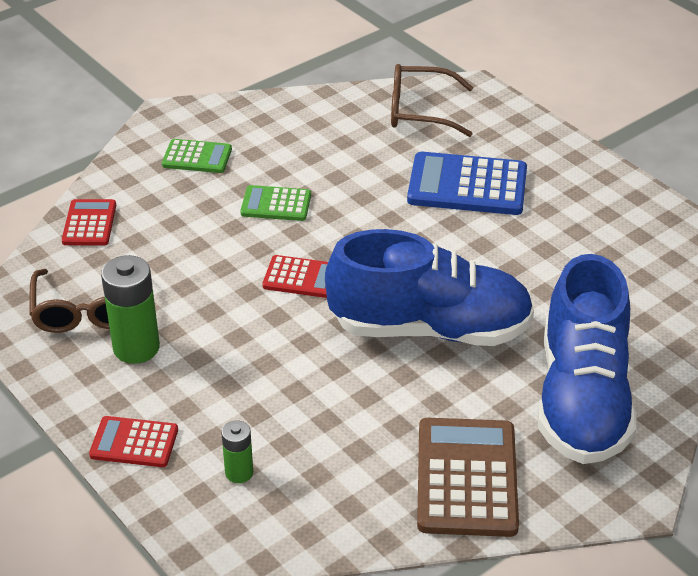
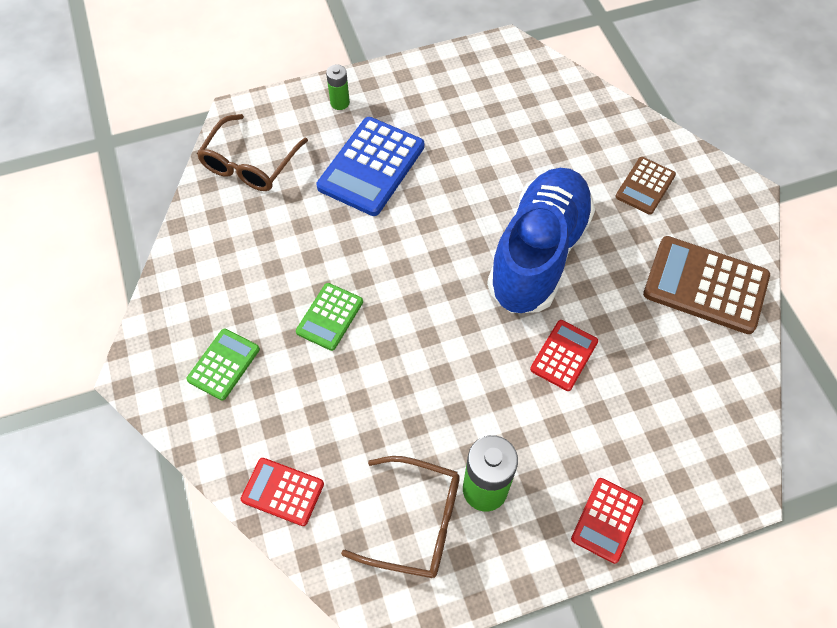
camera: 70 degrees left, 20 degrees up
green battery [221,420,253,483] -> green battery moved to [326,64,350,110]
red calculator [263,255,328,298] -> red calculator moved to [530,320,598,391]
blue shoe [538,254,636,464] -> brown calculator [615,157,676,215]

